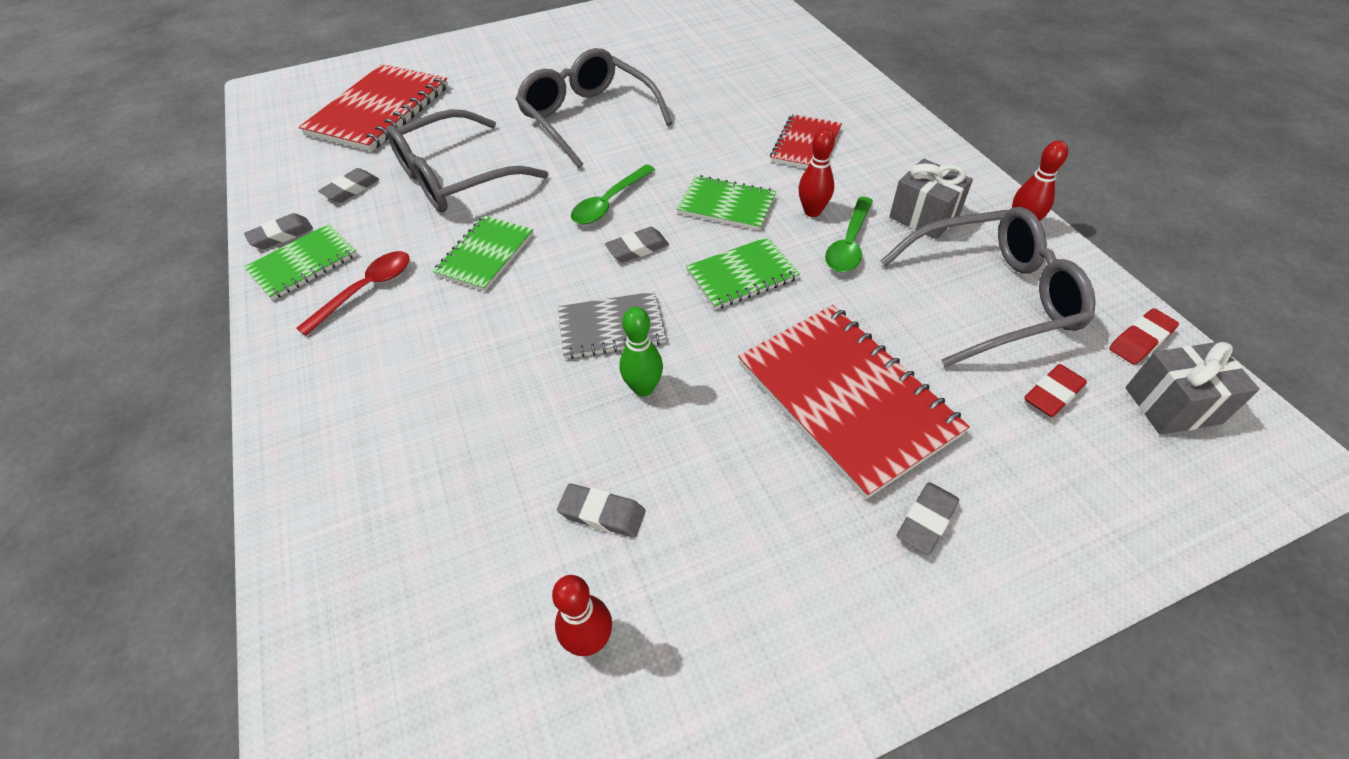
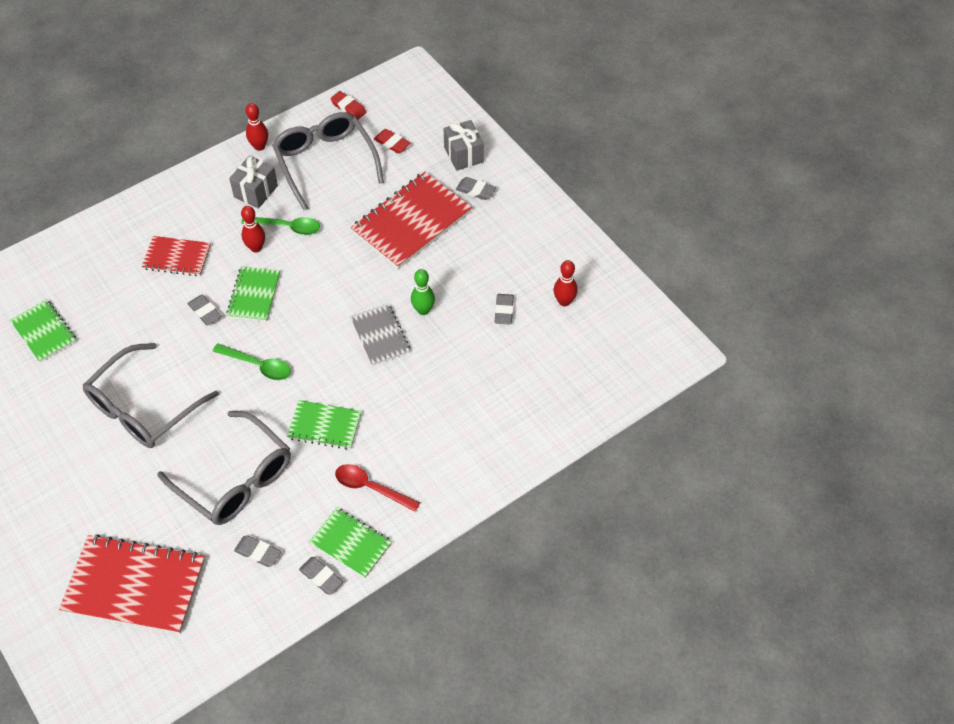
camera: 105 degrees left, 5 degrees up
grey eraser [605,227,669,262] -> grey eraser moved to [188,295,222,325]
green notebook [686,237,800,310] -> green notebook moved to [10,299,77,362]
grey gift [1125,342,1260,435] -> grey gift moved to [444,120,484,171]

